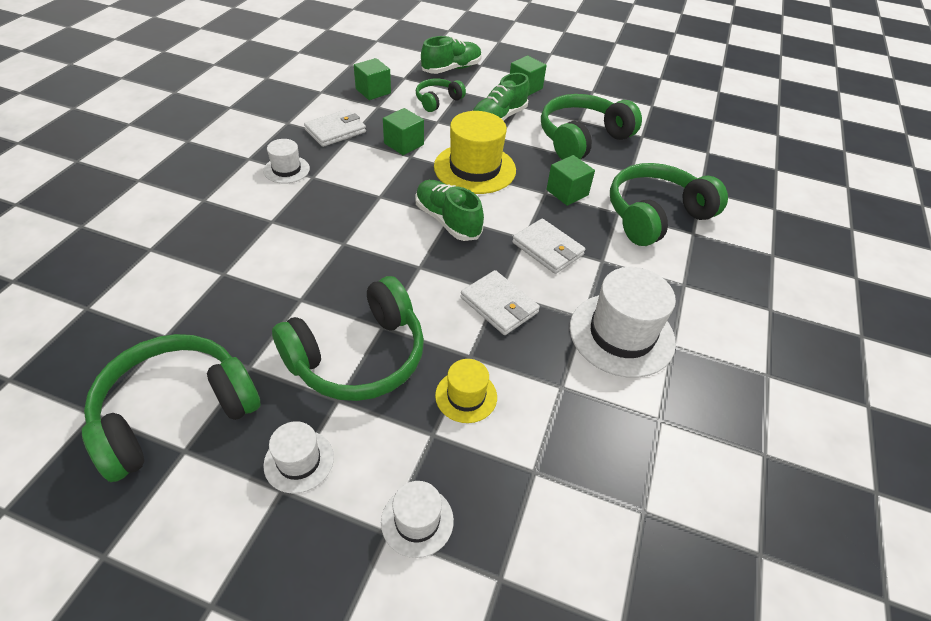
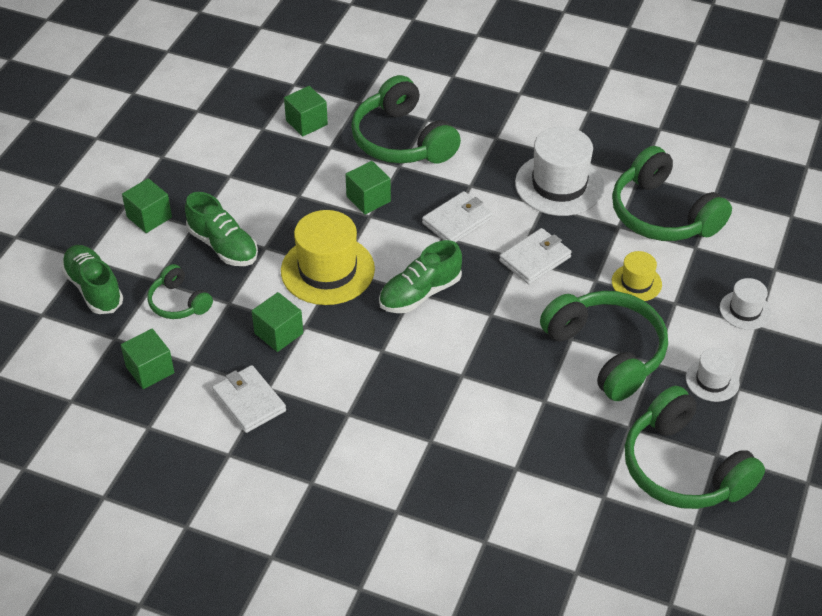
camera: 85 degrees left, 0 degrees up
white hat [263,139,310,184] -> none
green headphones [541,94,642,160] -> green headphones moved to [612,146,732,241]
none -> green cube [284,86,328,137]

